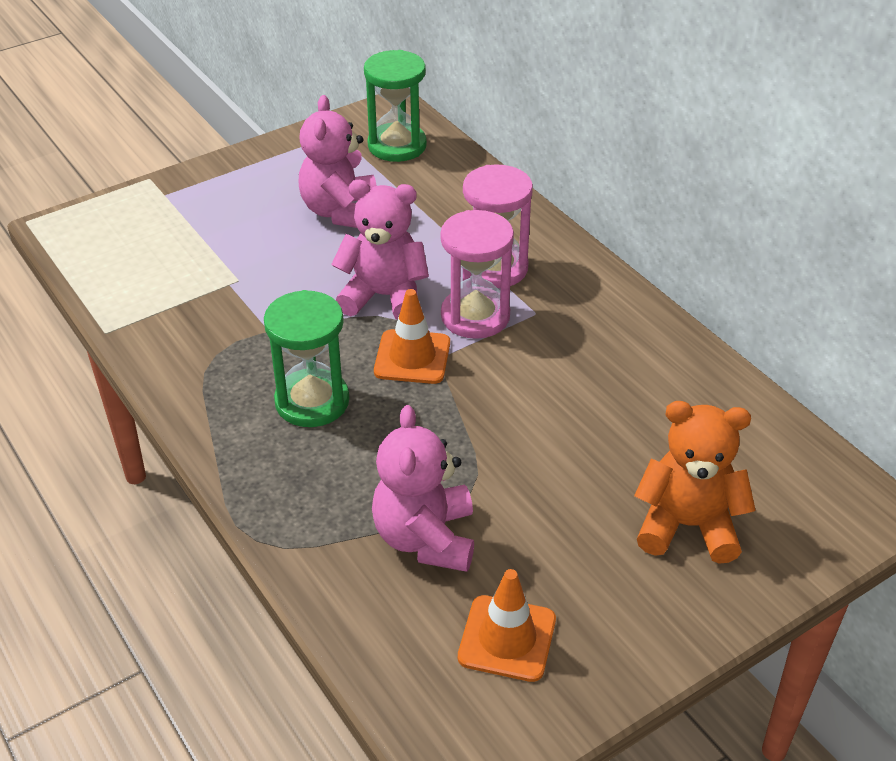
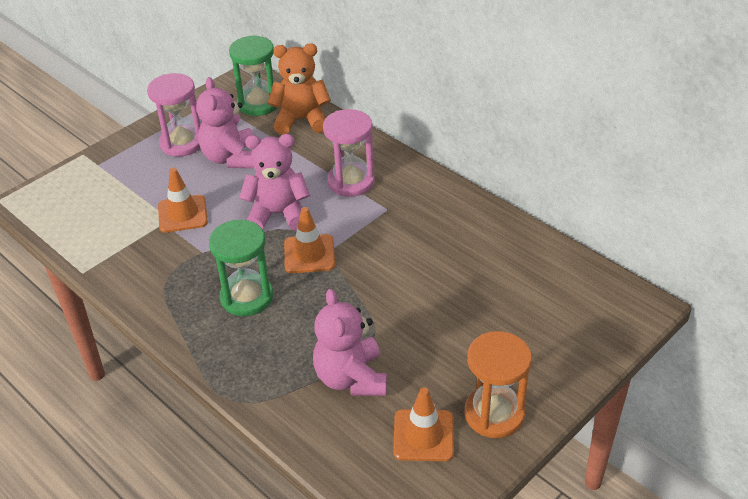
camera: 10 degrees left, 0 degrees up
pink hourglass [440,210,514,339] -> pink hourglass moved to [147,73,201,157]
orange teddy bear [634,401,756,564] -> orange teddy bear moved to [268,43,331,135]
none -> orange traffic cone [158,168,208,233]
none -> orange hourglass [464,331,532,438]

